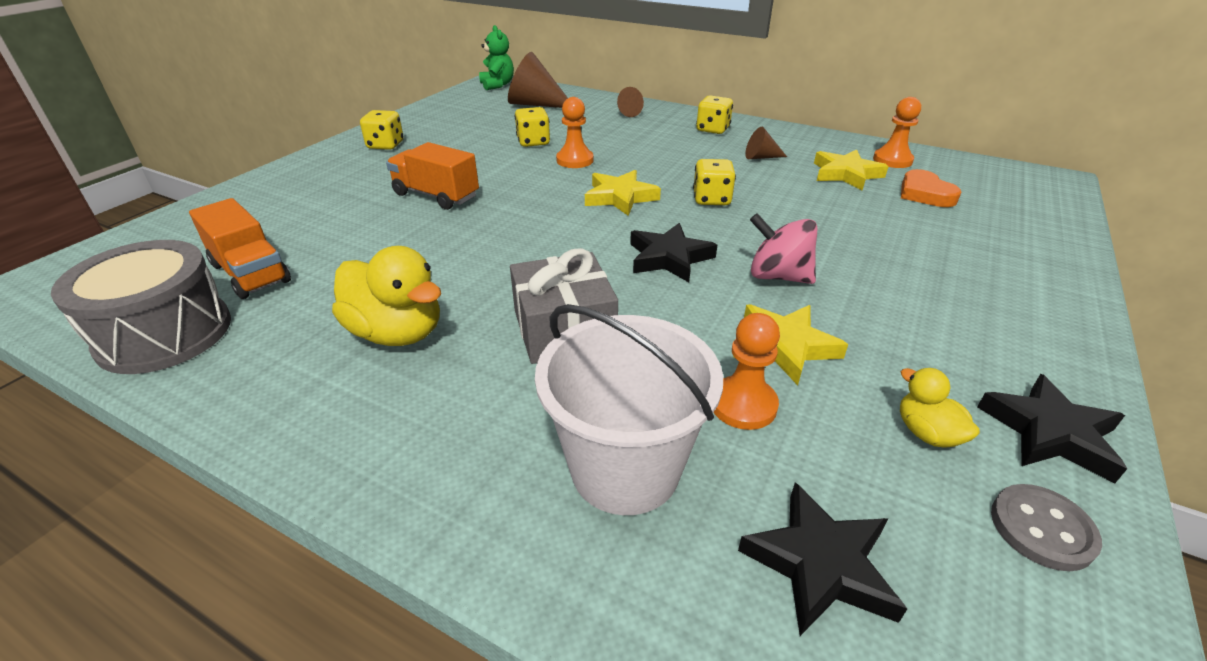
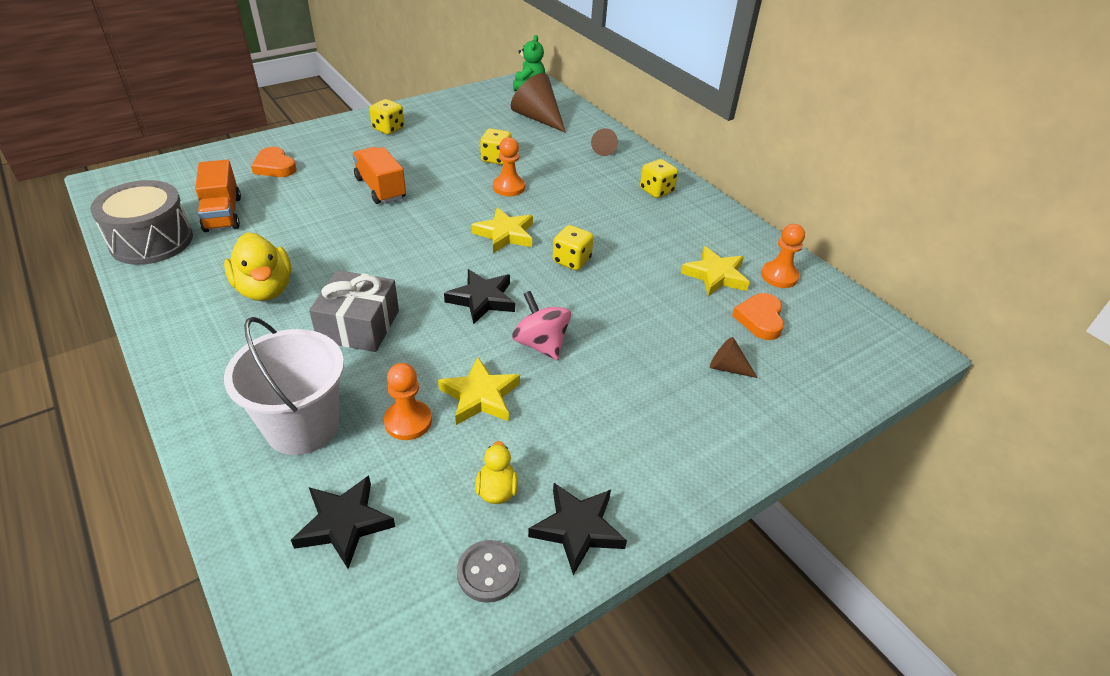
camera: 25 degrees right, 5 degrees up
brown cone [745,127,787,159] -> brown cone moved to [710,337,758,378]
none -> orange heart [251,147,297,177]

